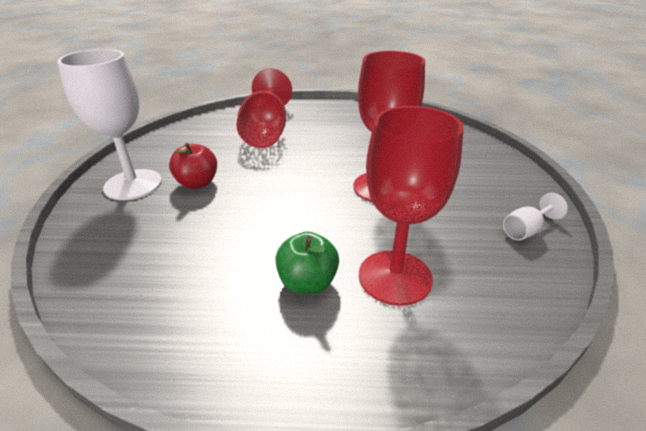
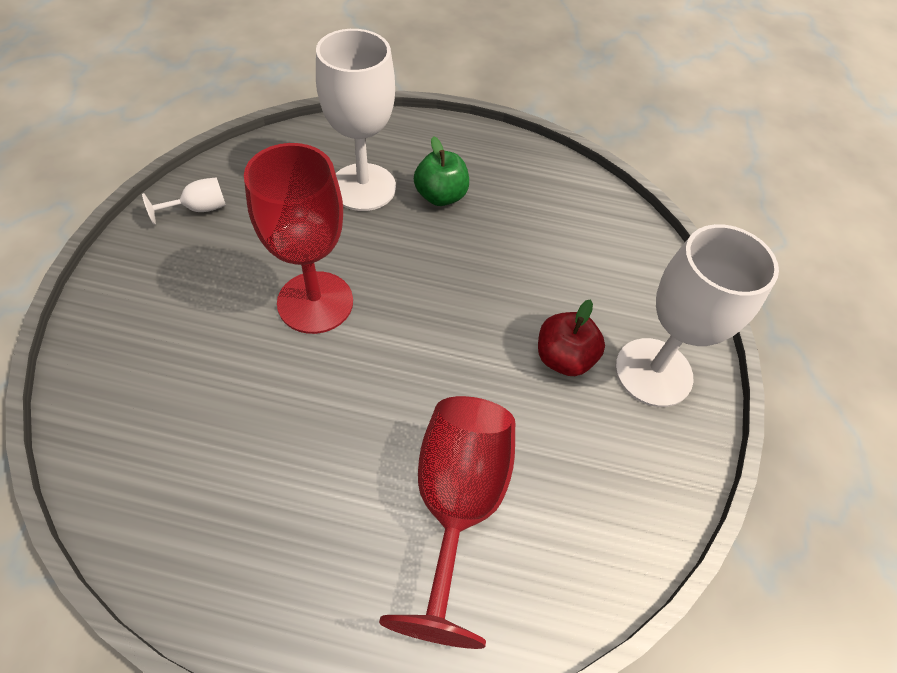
camera: 175 degrees left, 20 degrees up
red goblet [359,106,464,306] -> white goblet [316,29,396,211]

